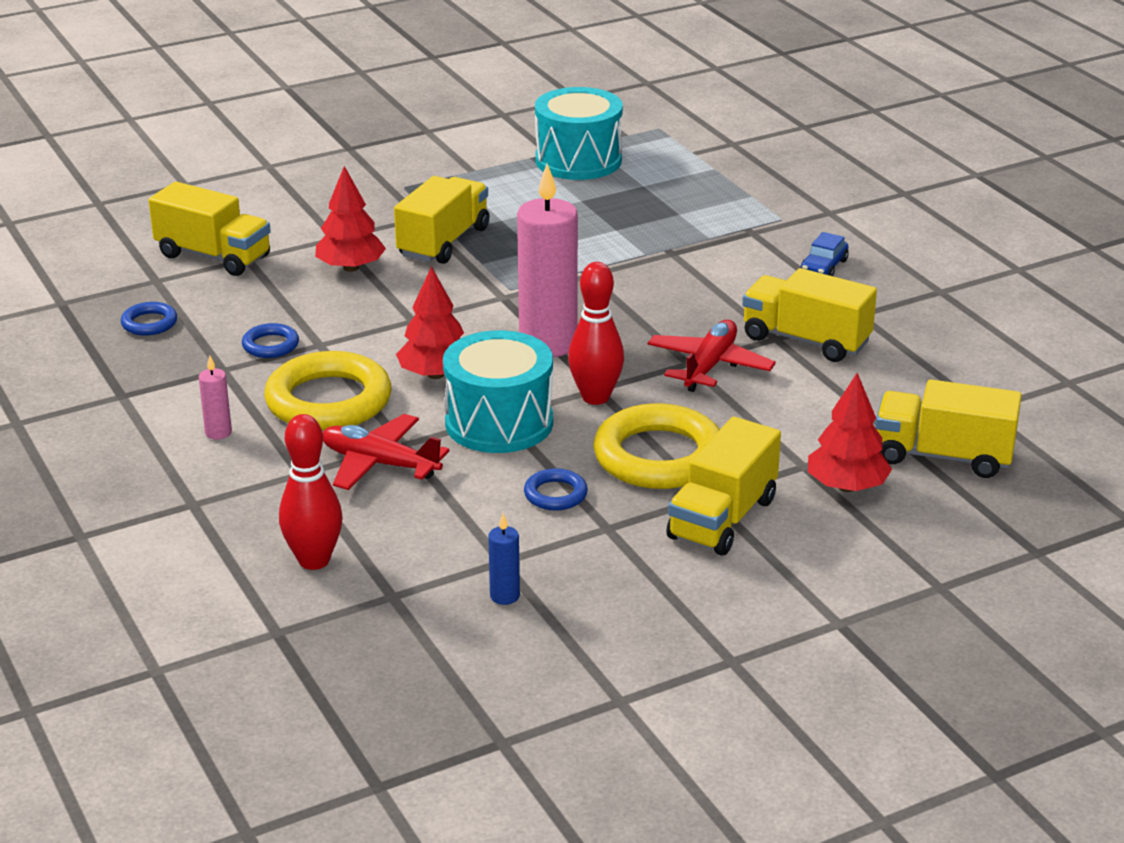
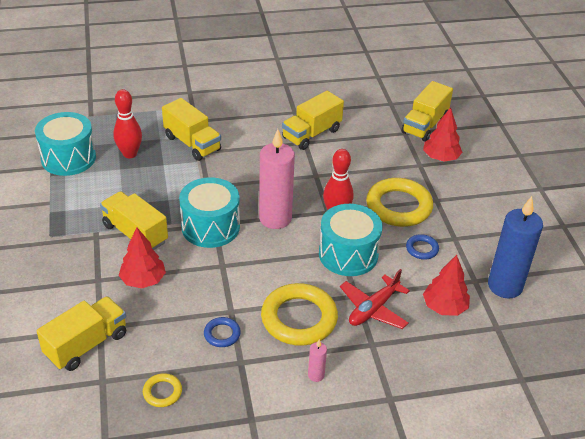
camera: 75 degrees left, 10 degrees up
blue ring [121,302,177,336] -> yellow ring [143,373,182,407]
red bowling pin [279,414,342,570] -> red bowling pin moved to [113,89,142,158]
red tree [396,266,464,379] -> red tree moved to [423,255,470,316]
blue candle [488,513,520,605] -> blue candle [488,196,543,298], size x2.34
red plane [648,320,776,392] -> none
yellow truck [666,417,781,555] -> yellow truck moved to [162,98,221,161]
blue car [801,232,849,276] -> none
none -> turquoise drum [179,177,240,248]

